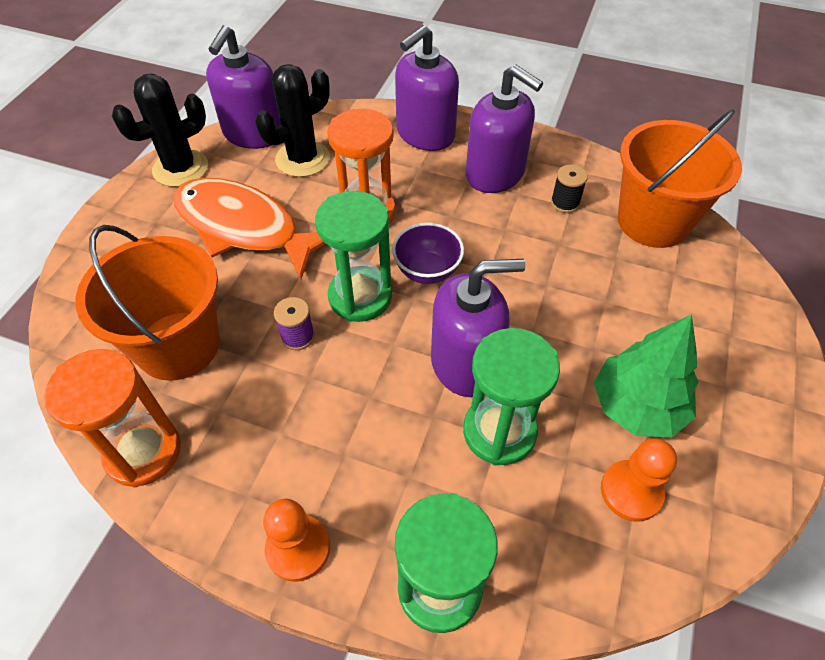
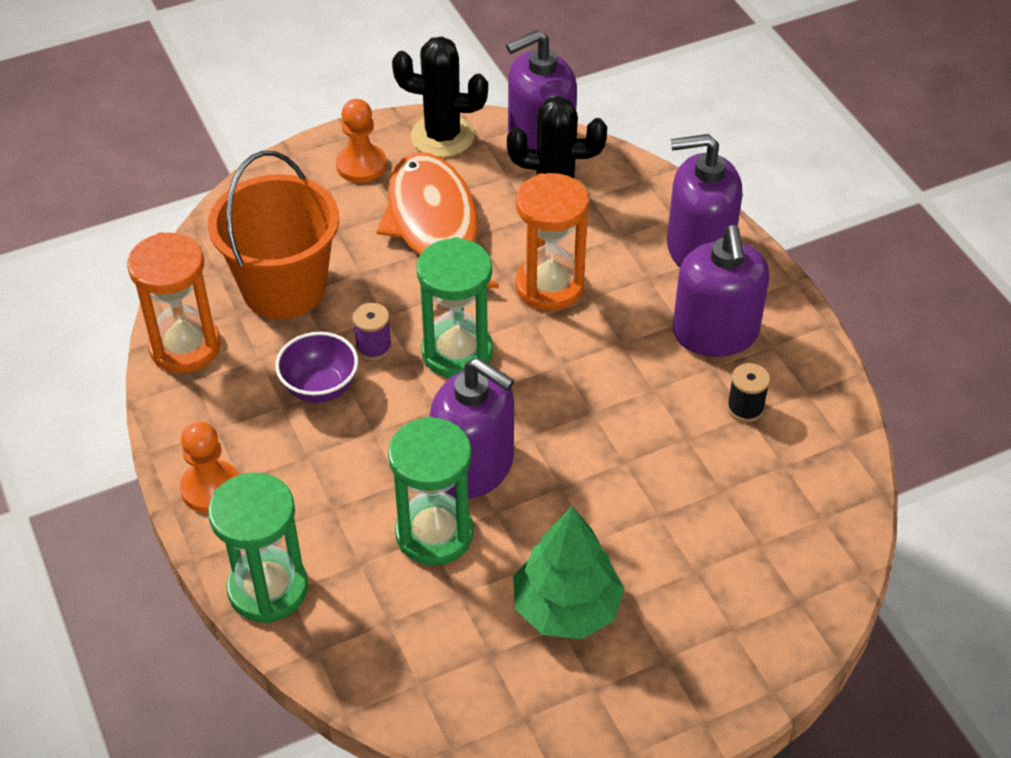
camera: 45 degrees right, 5 degrees down
purple bowl [392,223,464,284] -> purple bowl moved to [275,332,358,403]
orange pawn [601,438,677,522] -> orange pawn moved to [336,99,387,183]
orange bucket [618,109,742,248] -> none

